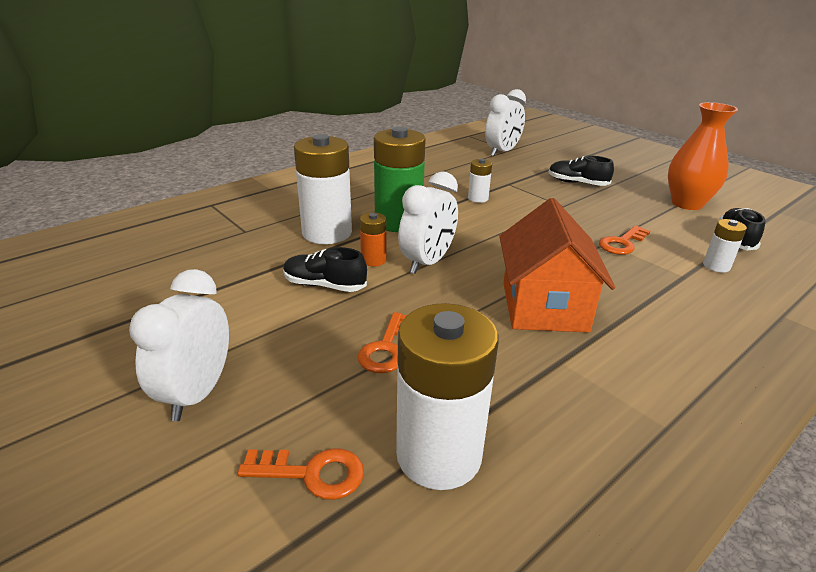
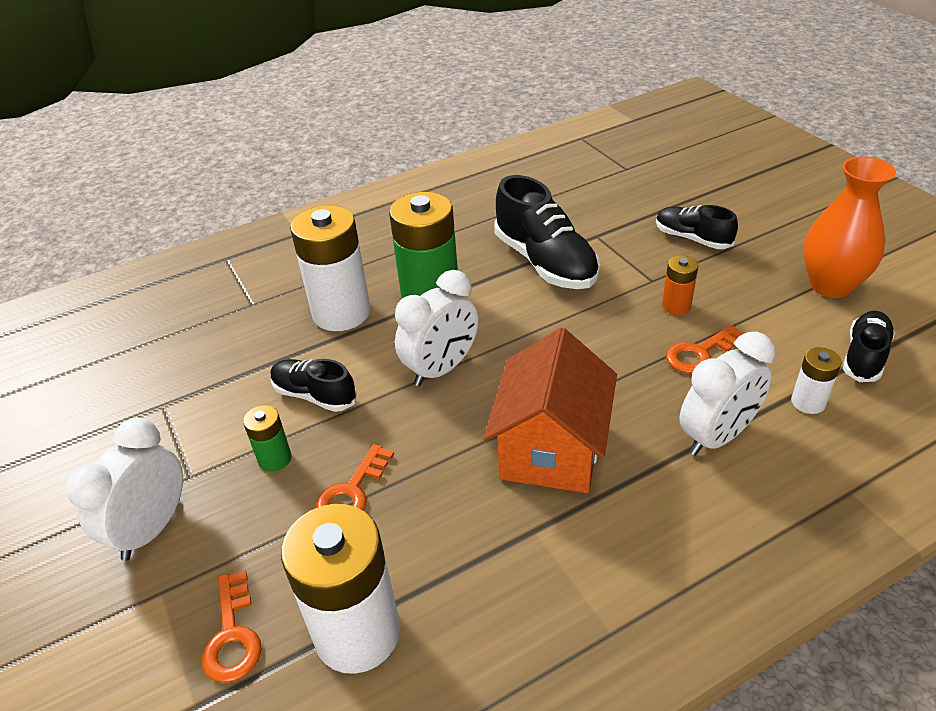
camera: 15 degrees right, 10 degrees up
orange key [237,448,364,500] -> orange key turned 60 degrees clockwise [202,571,262,683]
orange battery [360,212,387,266] -> orange battery moved to [662,255,699,315]
white battery [468,159,492,203] -> black shoe [494,175,600,289]
white clock [485,89,526,156] -> white clock moved to [679,332,775,456]
none -> green battery [243,405,291,472]

